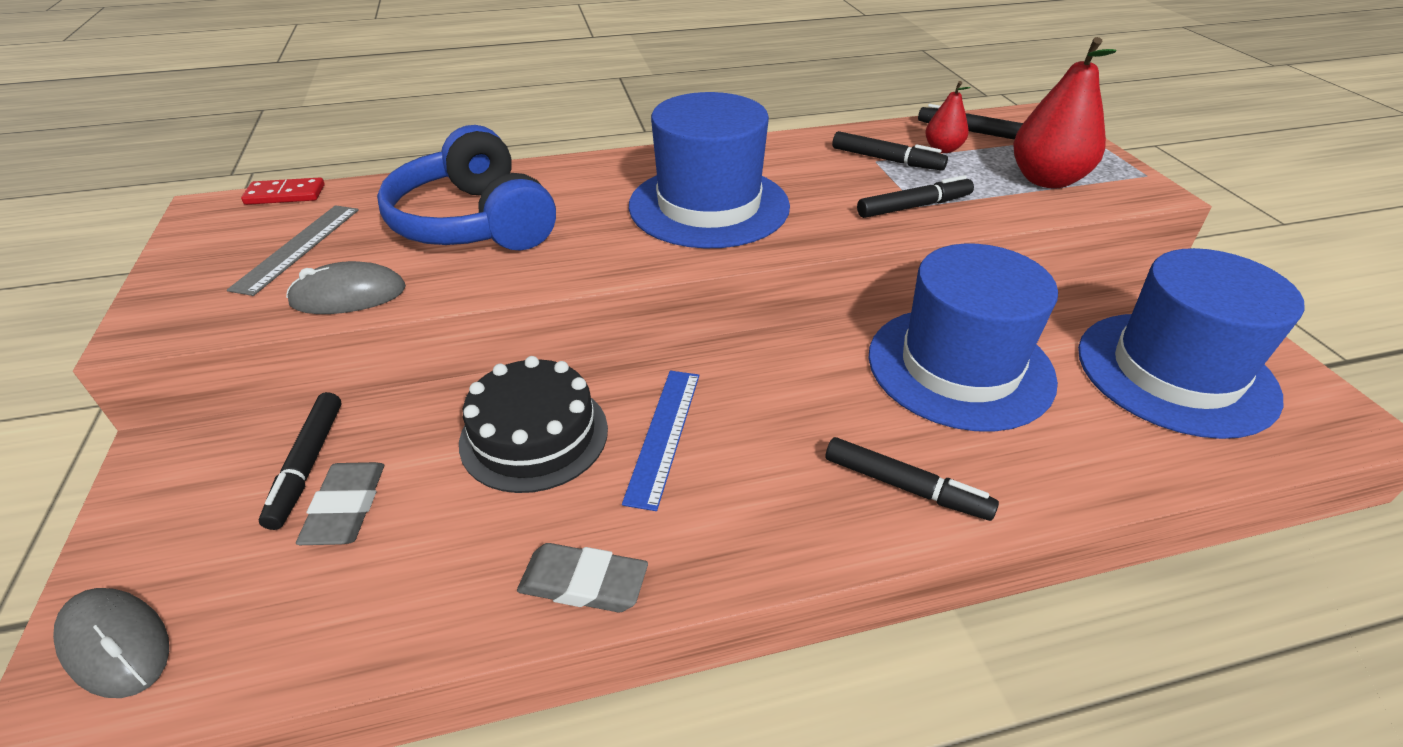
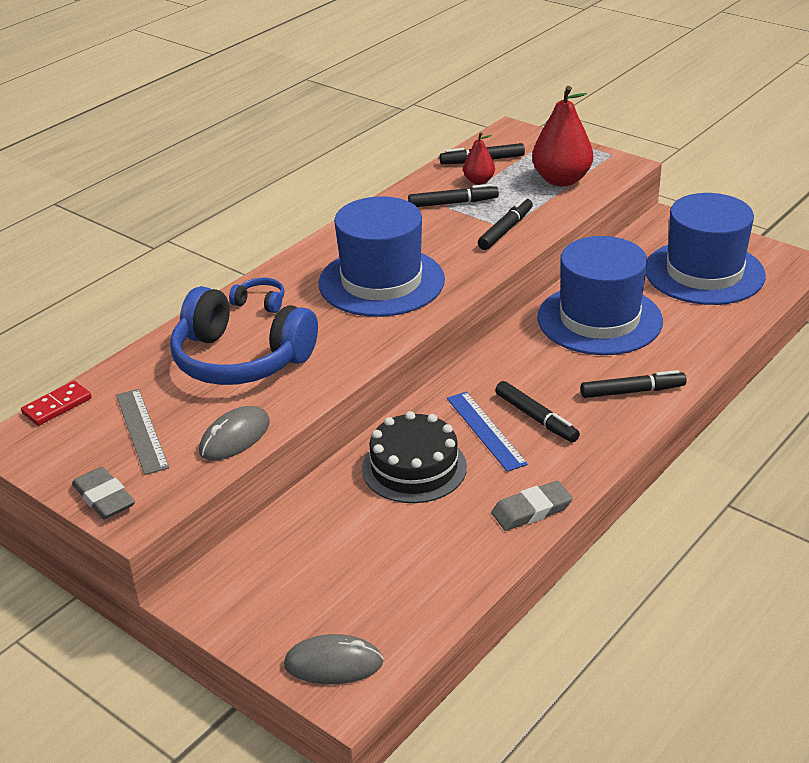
camera: 35 degrees left, 5 degrees down
black marker [259,392,341,530] -> black marker moved to [495,381,580,442]
grey eraser [296,462,384,545] -> grey eraser moved to [72,467,135,520]
none -> blue headphones [229,278,285,313]

